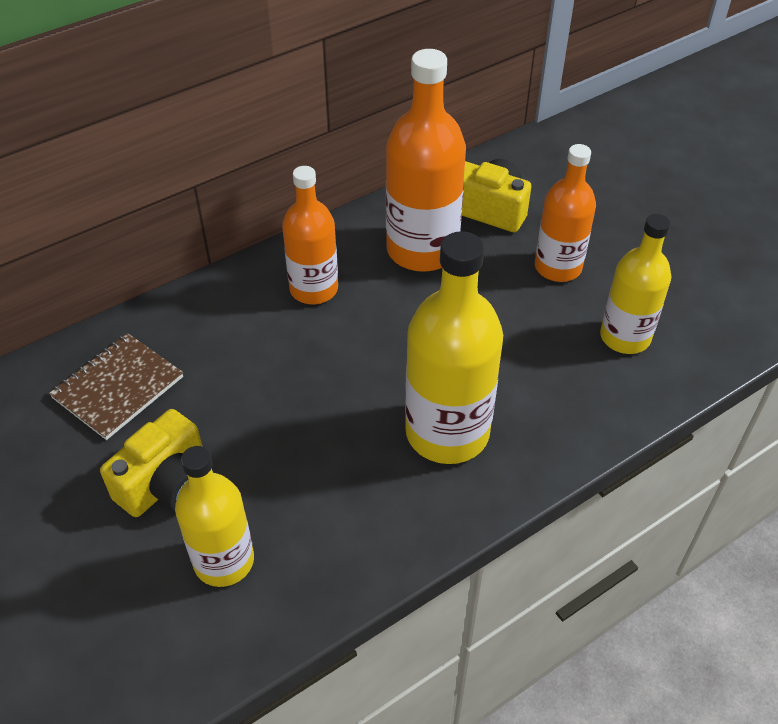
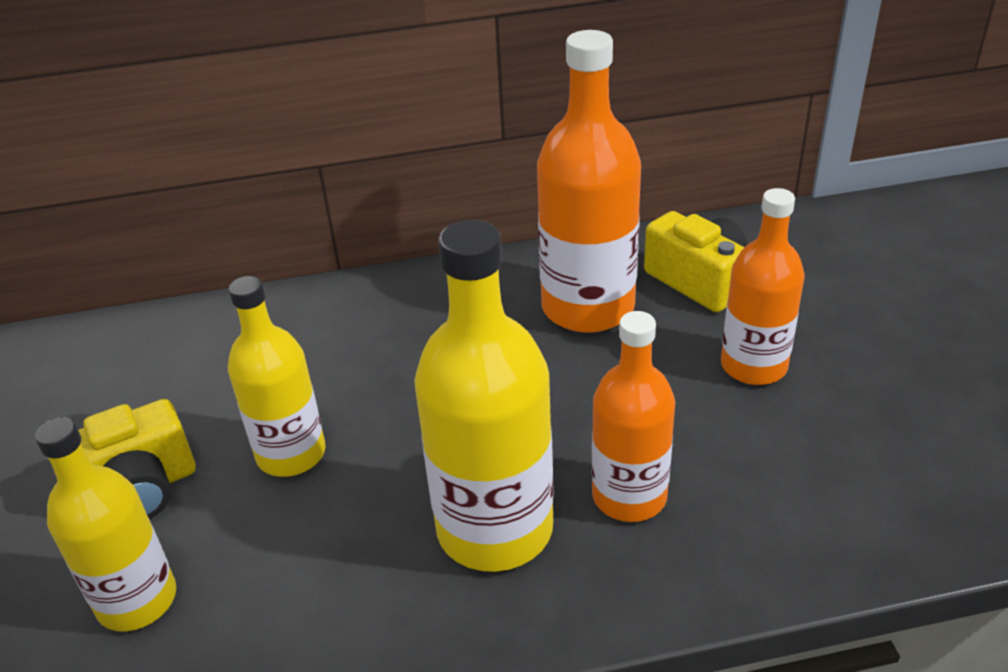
camera: 25 degrees right, 10 degrees down
brown notebook [49,333,183,440] -> none
orange bottle [282,166,338,304] -> orange bottle moved to [592,311,675,522]
yellow bottle [600,214,671,354] -> yellow bottle moved to [228,276,326,477]

